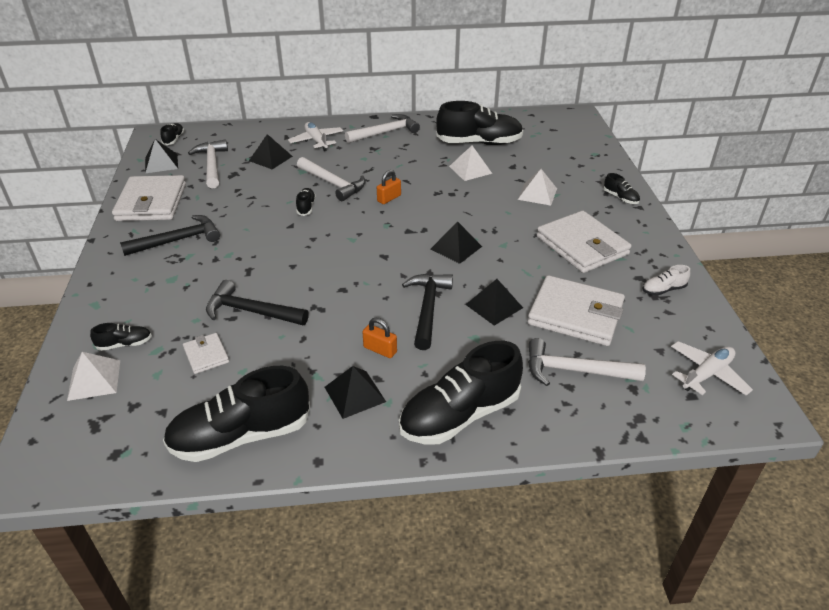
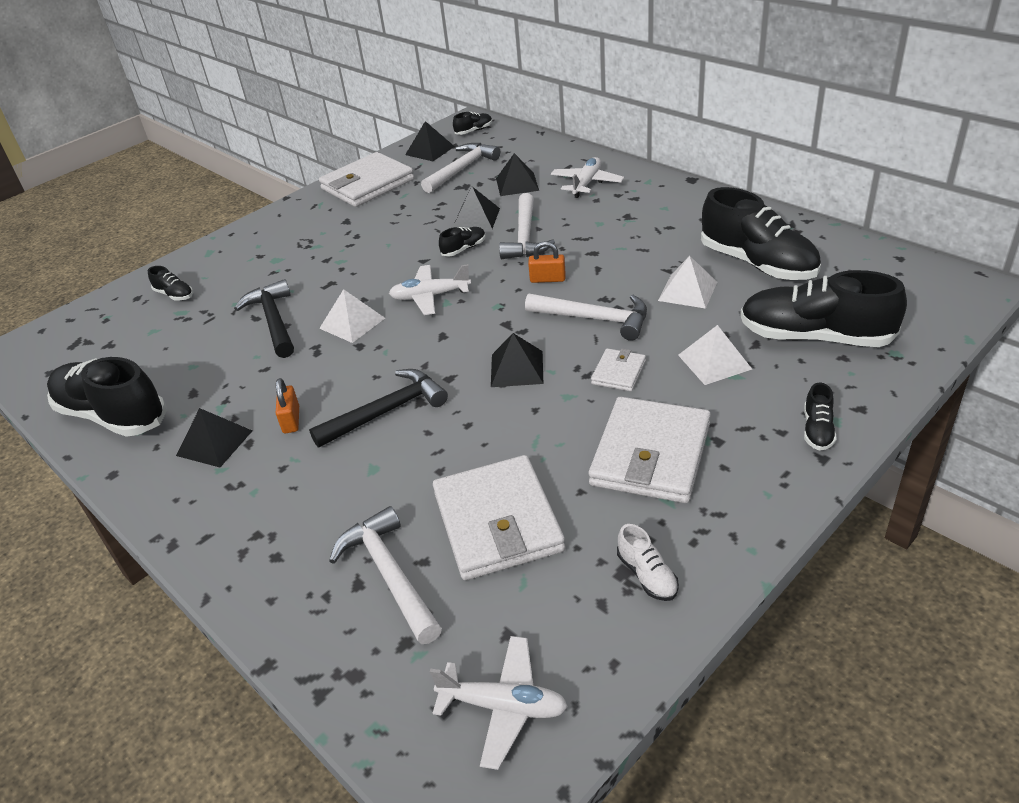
camera: 55 degrees right, 0 degrees up
white pyramid [67,352,120,401] -> white pyramid moved to [319,289,385,343]
black hammer [120,215,220,256] -> none
white wallet [183,333,229,374] -> white wallet moved to [591,348,646,391]
white hammer [345,114,420,143] -> white hammer moved to [525,293,647,341]
black shoe [399,341,523,444] -> black shoe moved to [740,270,907,347]
black pyramid [465,279,523,326] -> black pyramid moved to [453,187,500,229]
white shoe [642,265,690,295] -> white shoe turned 150 degrees counterclockwise [617,524,679,601]
none -> white plane [389,264,471,315]

